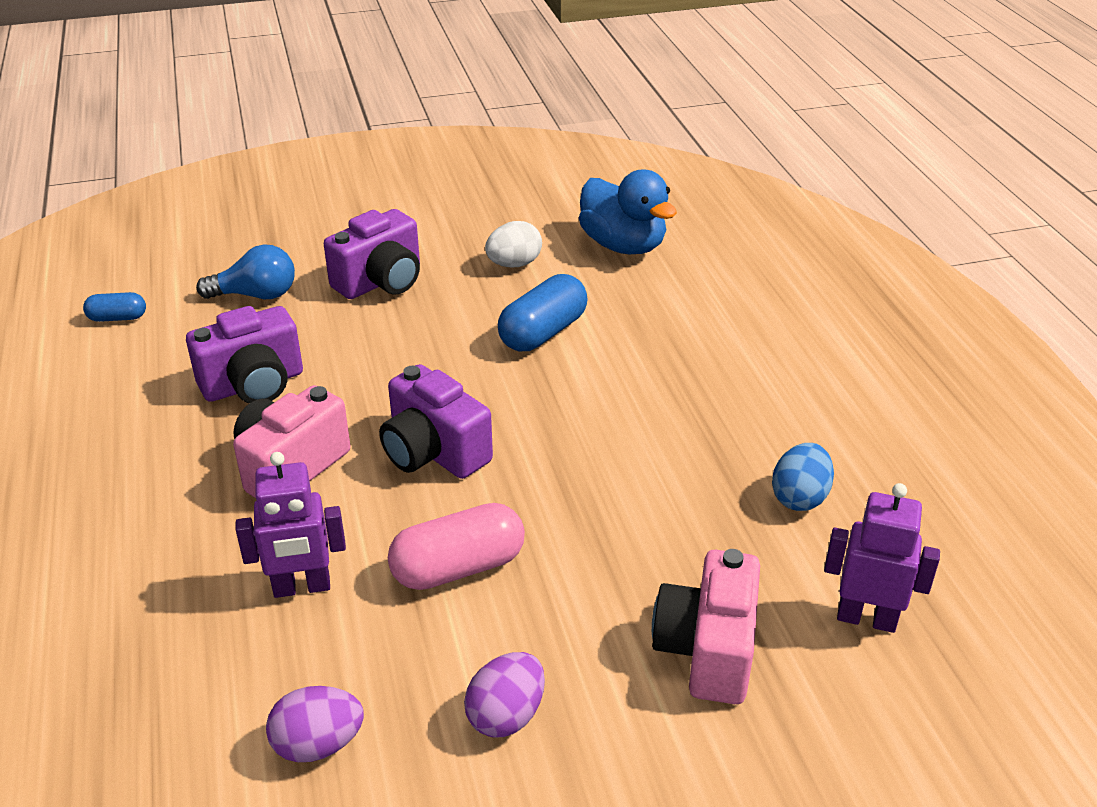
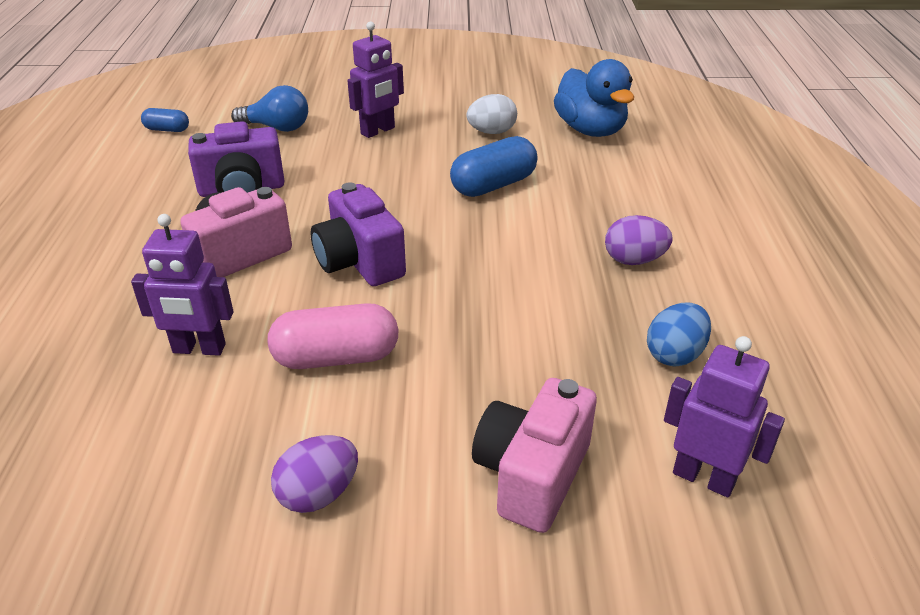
camera: 15 degrees right, 0 degrees up
purple egg [266,686,364,762] -> purple egg moved to [605,215,672,265]
purple camera [324,209,420,299] -> purple robot [347,22,404,138]

